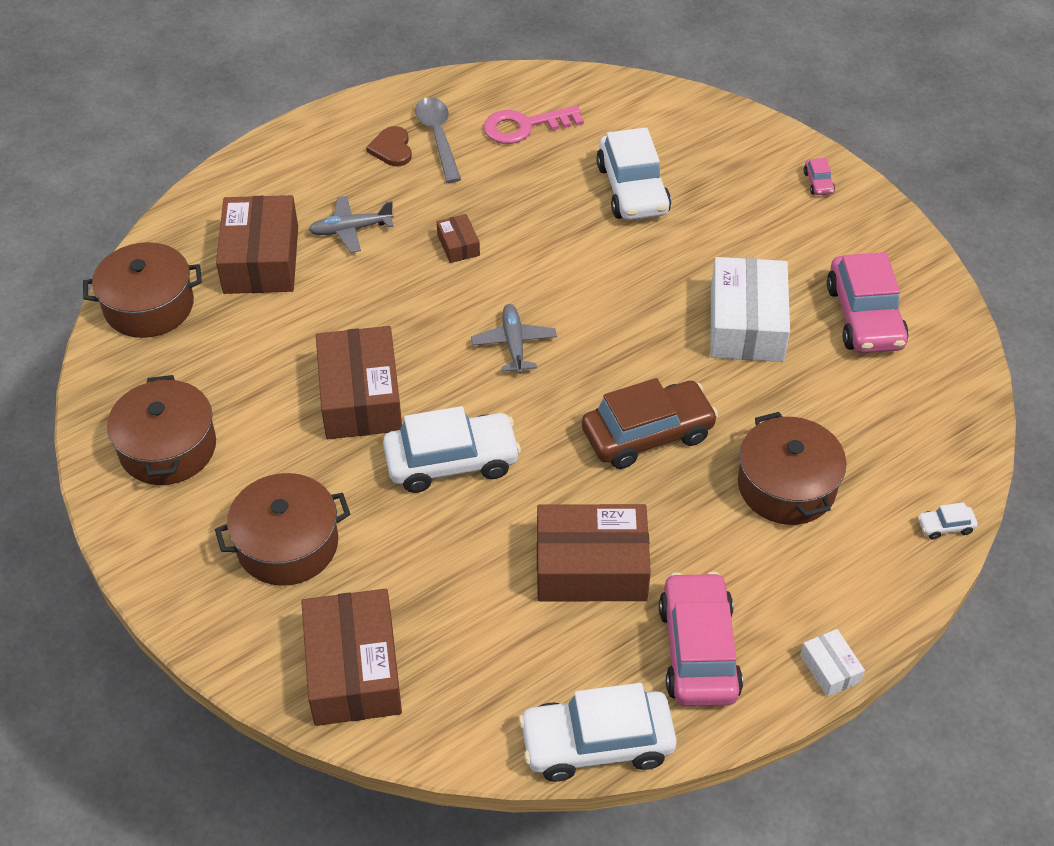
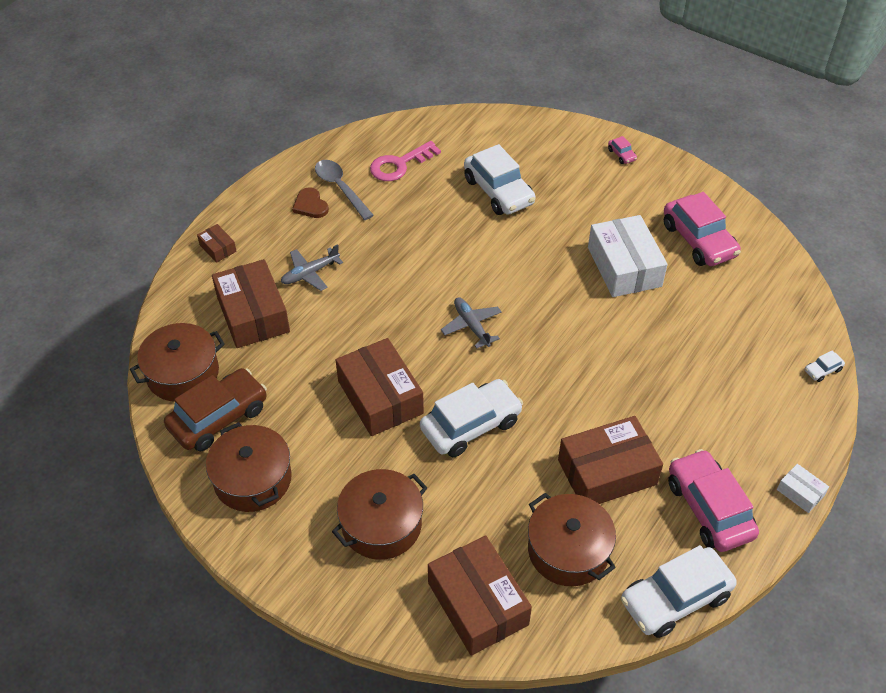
camera: 20 degrees left, 0 degrees up
brown box [437,214,480,263] -> brown box moved to [197,224,237,263]
brown car [582,378,718,469] -> brown car moved to [164,368,267,451]
brown pot [738,412,846,525] -> brown pot moved to [528,493,616,586]

